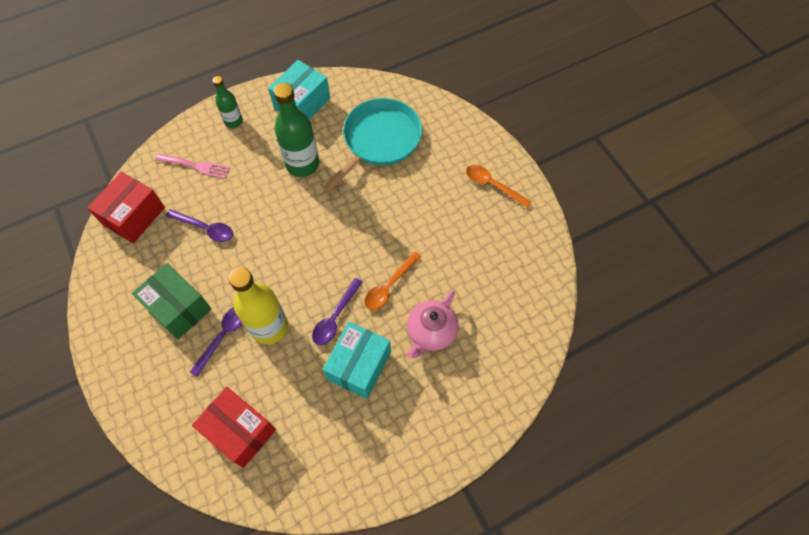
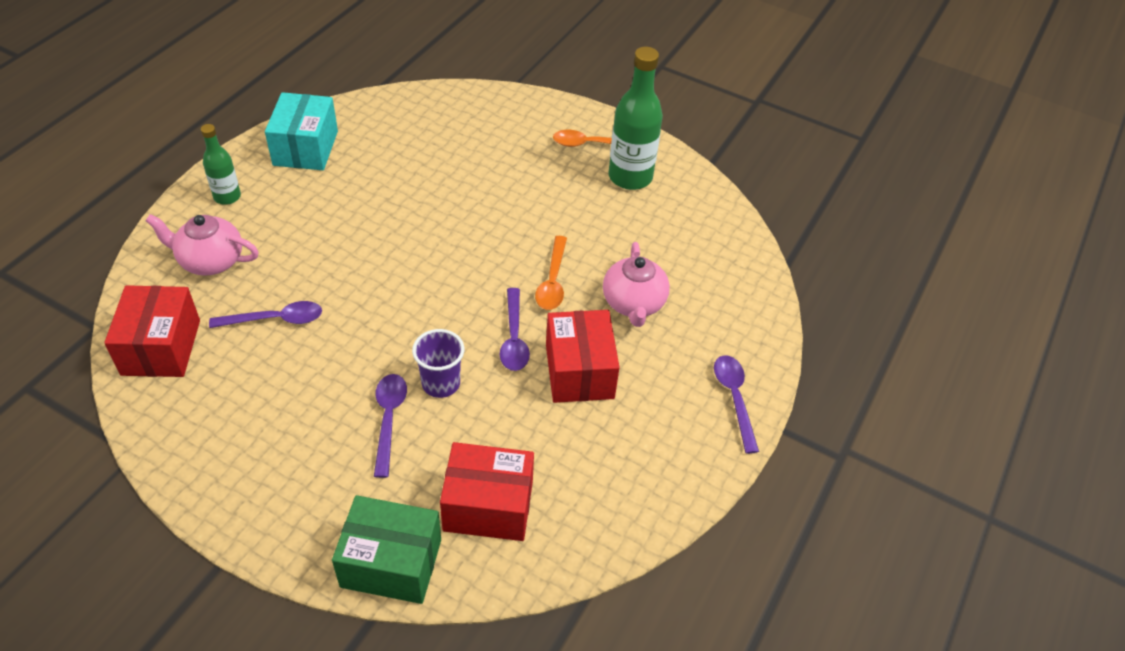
camera: 35 degrees left, 15 degrees down
green box [132,263,211,339] -> green box moved to [332,495,441,604]
pink fork [156,154,230,179] -> pink teapot [146,214,259,276]
yellow bottle [229,267,288,345] -> purple cup [412,329,464,398]
green bottle [274,83,319,177] -> green bottle moved to [608,47,663,190]
turquoise pan [323,98,422,192] -> none
turquoise box [323,322,391,399] -> red box [546,310,620,403]
none -> purple spoon [714,355,759,454]

